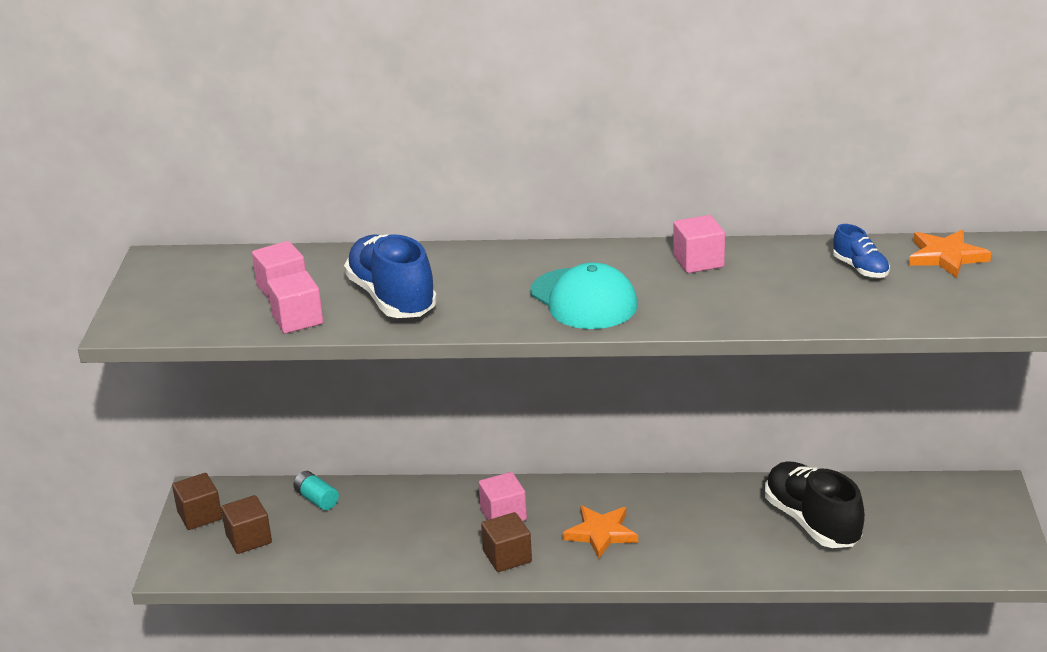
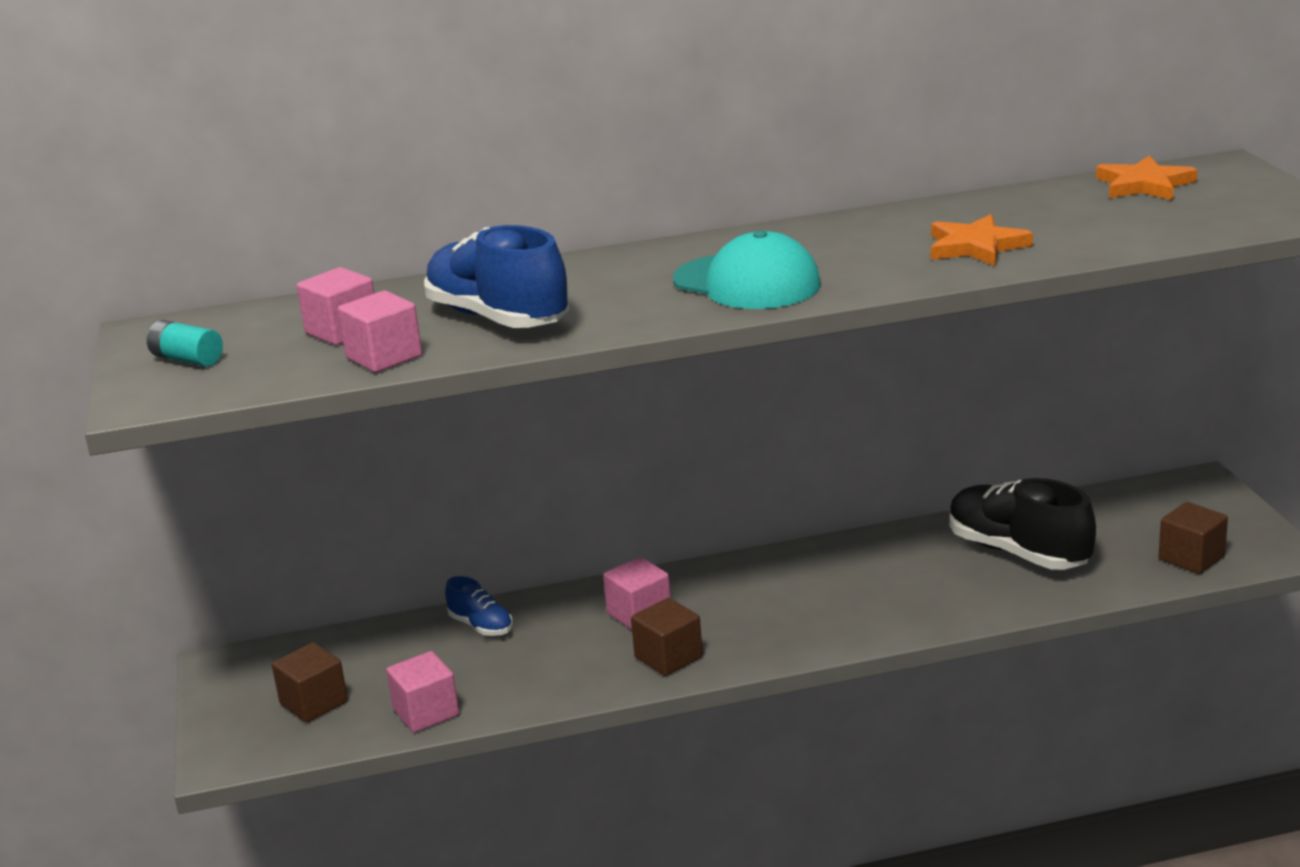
camera: 15 degrees left, 5 degrees down
brown cube [172,473,222,530] -> brown cube moved to [1159,502,1228,574]
turquoise battery [293,471,339,510] -> turquoise battery moved to [147,320,223,367]
orange star [563,506,638,559] -> orange star moved to [931,214,1033,266]
pink cube [673,215,725,273] -> pink cube moved to [386,651,459,733]
blue shoe [833,224,890,278] -> blue shoe moved to [445,576,513,636]

